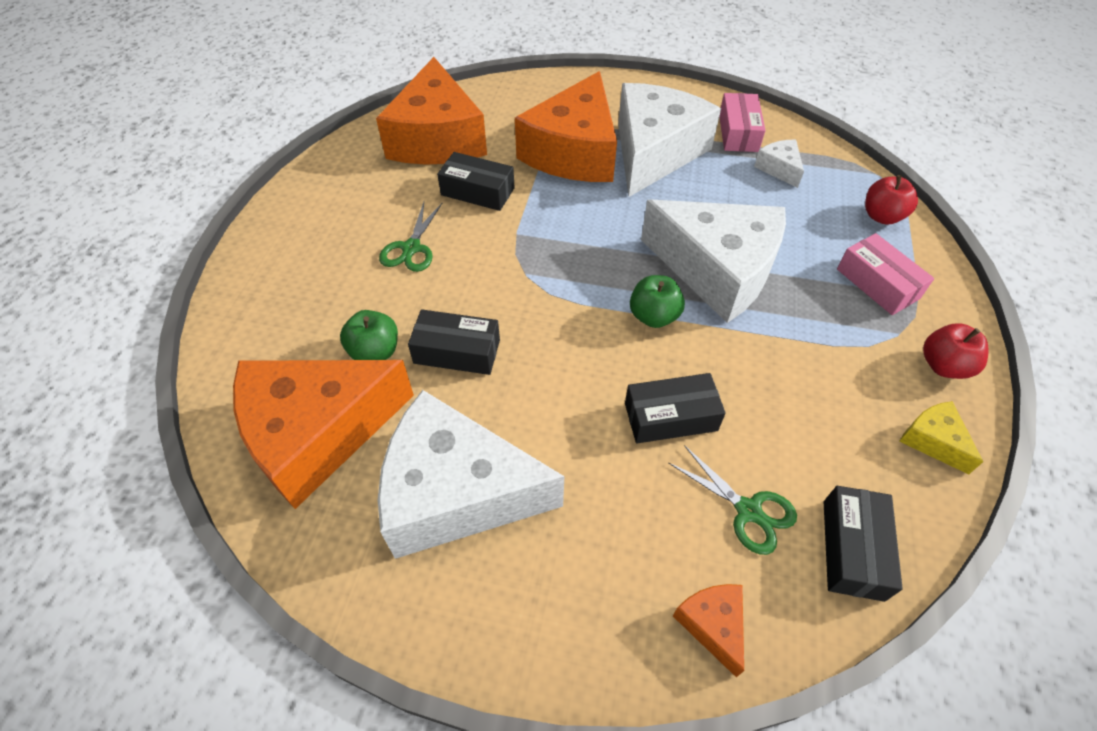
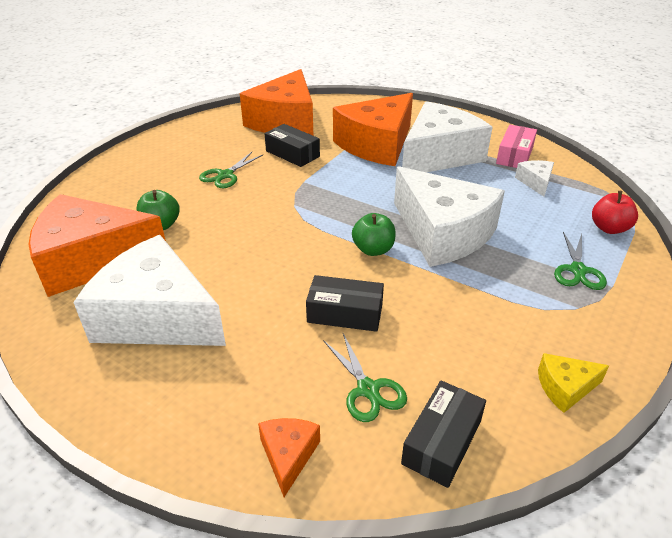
camera: 20 degrees right, 15 degrees down
black box [408,309,500,375] -> none
pink box [837,233,934,315] -> green scissors [554,232,607,290]
yellow cheese [899,401,984,474] -> yellow cheese turned 90 degrees counterclockwise [538,353,609,413]
red apple [923,323,989,379] -> none

